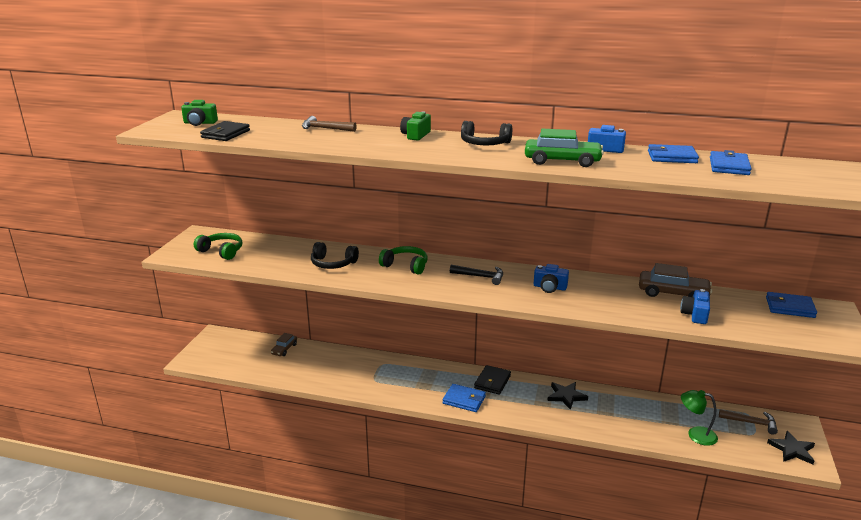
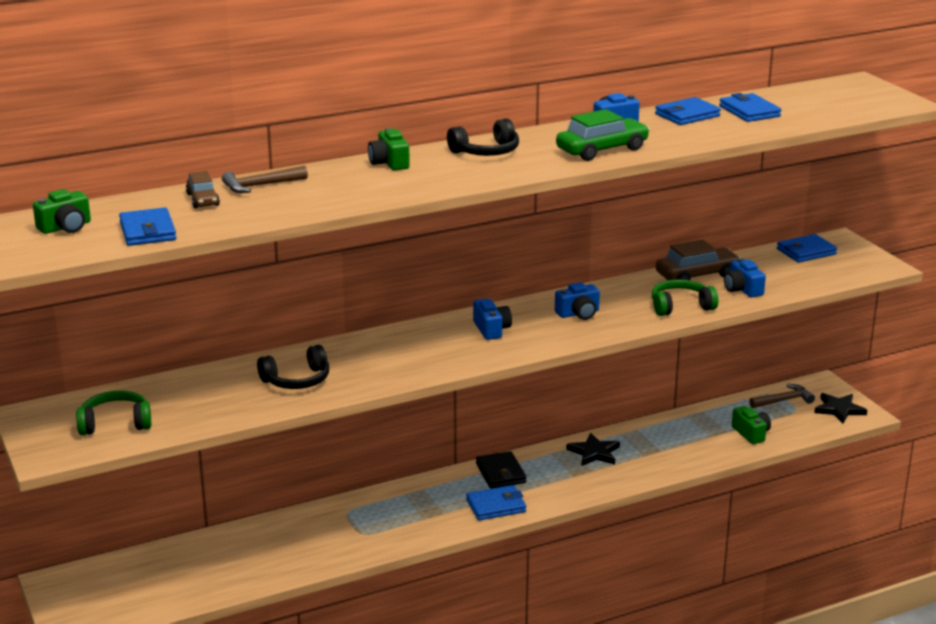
camera: 40 degrees left, 0 degrees up
black wallet [200,121,250,141] -> blue wallet [119,207,177,246]
brown car [271,333,297,356] -> brown car moved to [186,171,220,208]
green headphones [379,246,428,275] -> green headphones moved to [652,279,718,316]
black hammer [450,265,503,285] -> blue camera [473,299,512,340]
green lamp [681,390,718,446] -> green camera [732,406,771,444]

